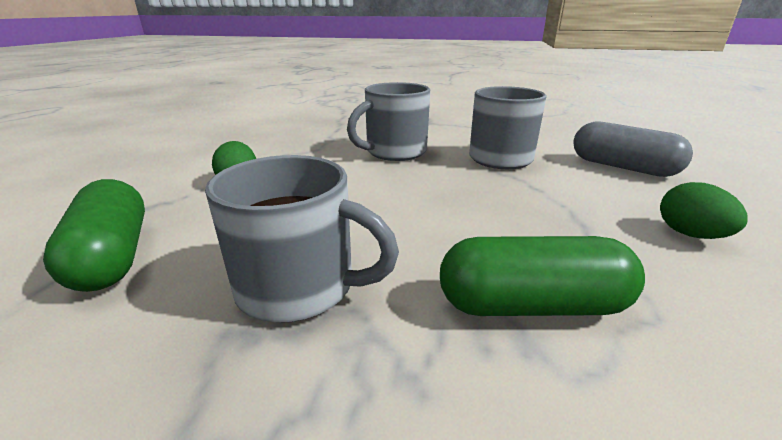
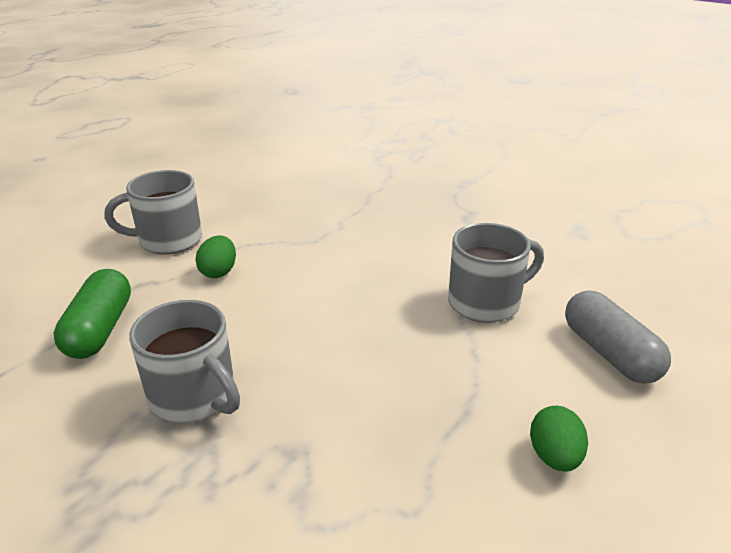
camera: 25 degrees right, 5 degrees up
grey mug [347,82,430,161] -> grey mug moved to [104,170,202,254]
green capsule [440,236,645,316] -> none

